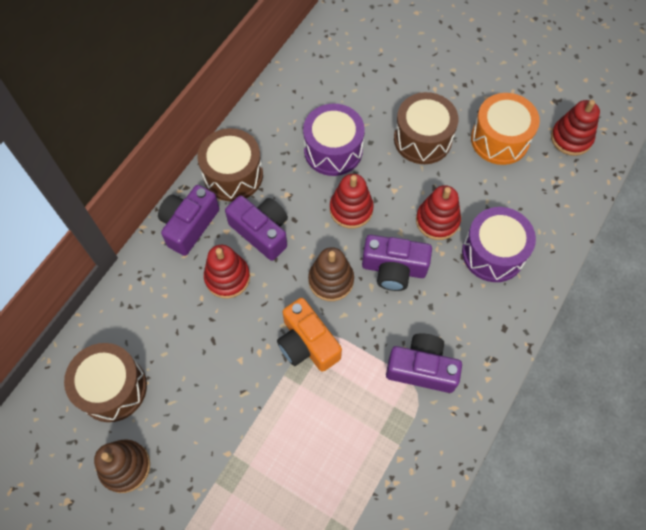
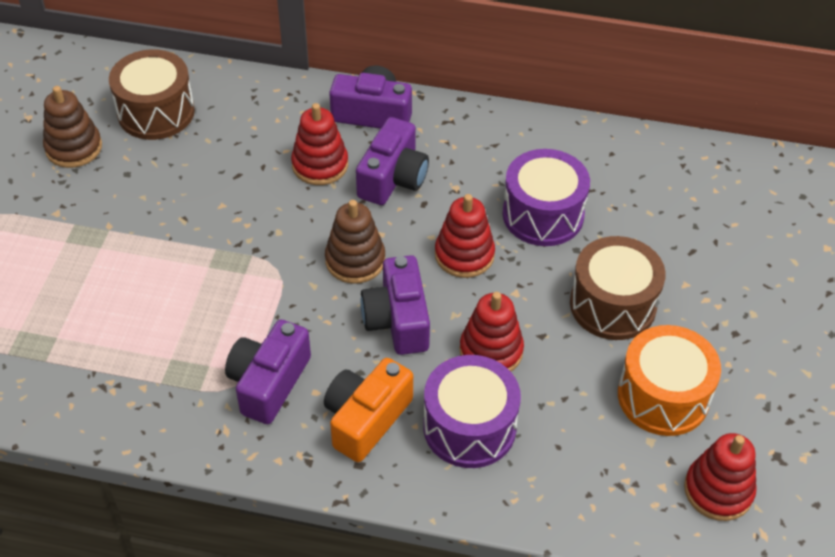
camera: 70 degrees right, 15 degrees down
brown drum [197,128,263,202] -> none
orange camera [277,298,342,372] -> orange camera moved to [324,358,413,462]
purple camera [386,334,462,393] -> purple camera turned 150 degrees counterclockwise [225,319,311,424]

